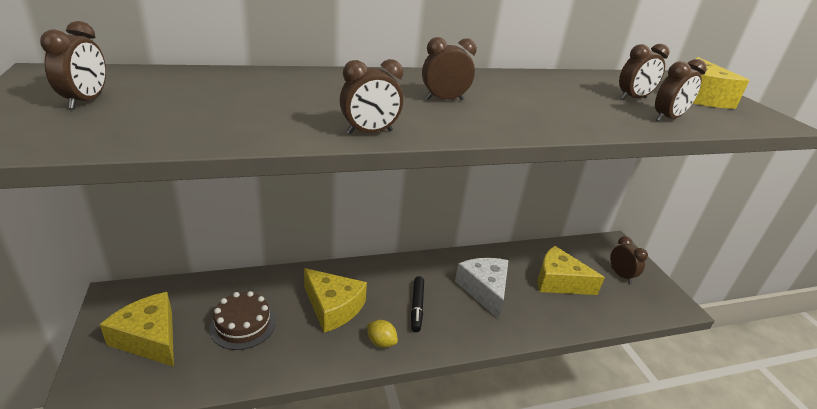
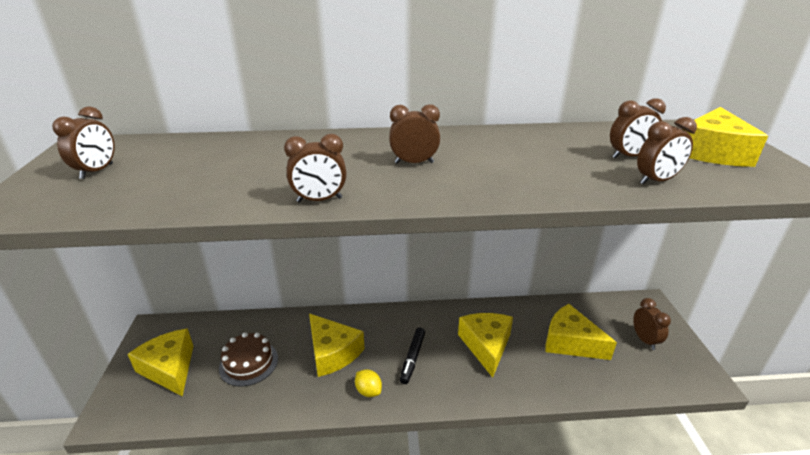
camera: 15 degrees right, 0 degrees up
white cheese [455,258,508,319] -> yellow cheese [458,313,513,378]

